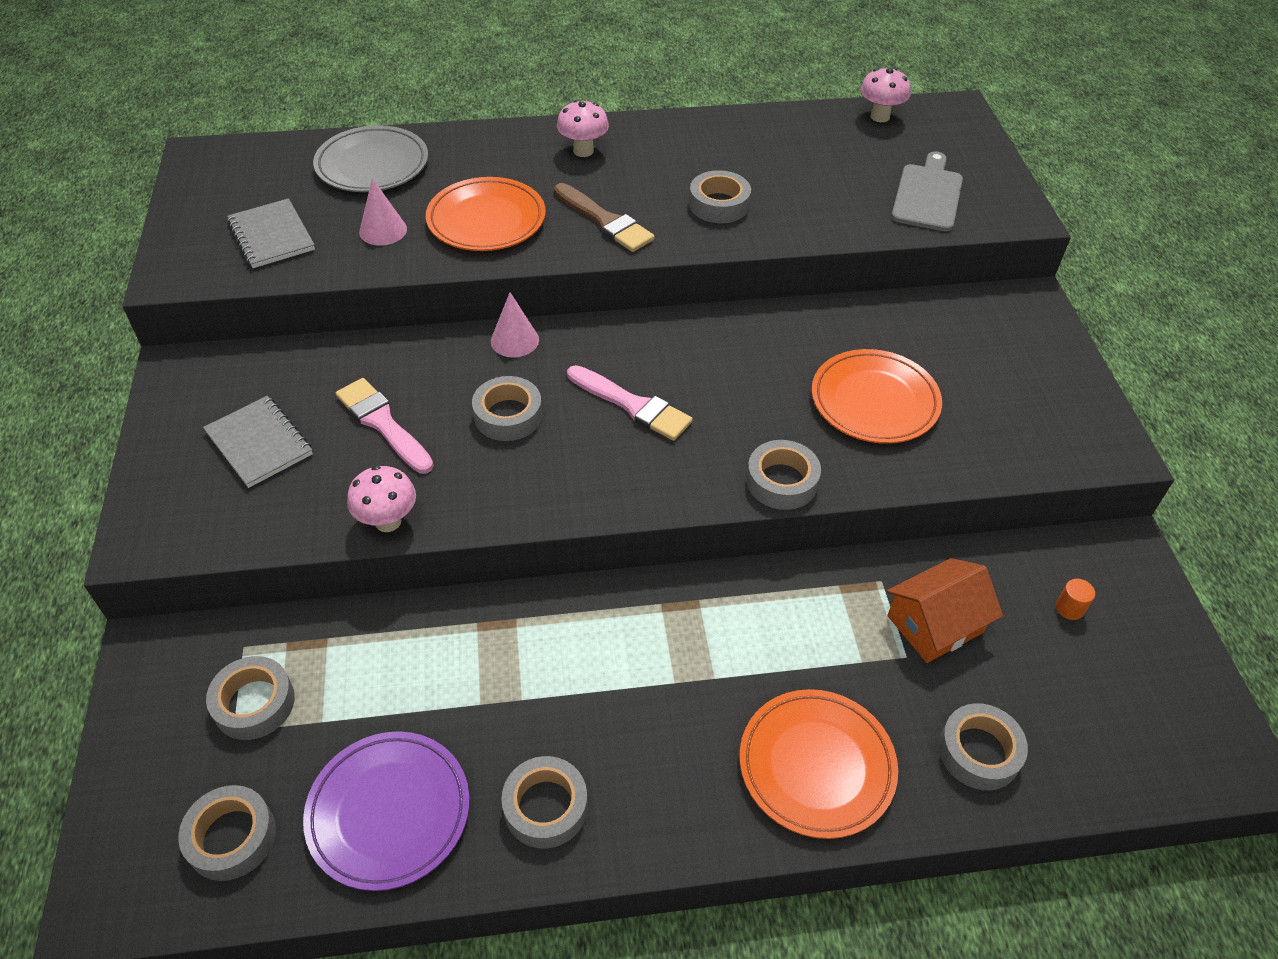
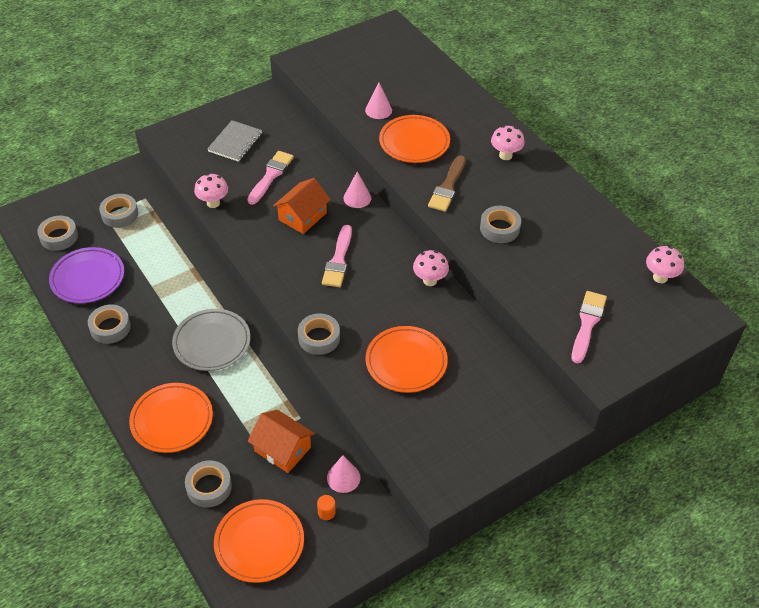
camera: 65 degrees right, 0 degrees up
grey notebook [227,198,315,268] -> none
grey plate [313,125,428,192] -> grey plate moved to [172,309,251,371]
grey tape [472,376,542,441] -> orange house [273,178,331,234]
grey cutting board [891,151,963,232] -> pink brush [571,291,607,363]
none -> orange plate [214,499,304,583]
none -> pink cone [327,455,361,493]
none -> pink mushroom [413,250,449,286]

